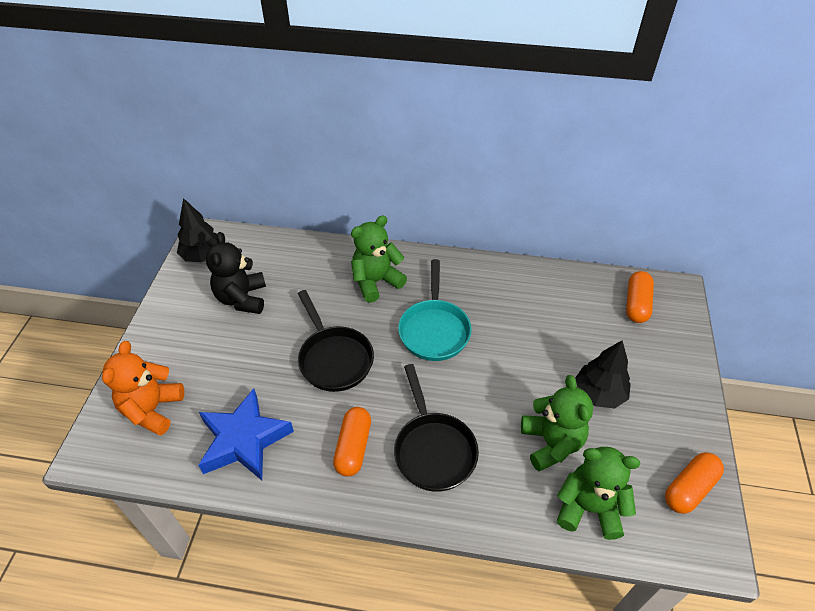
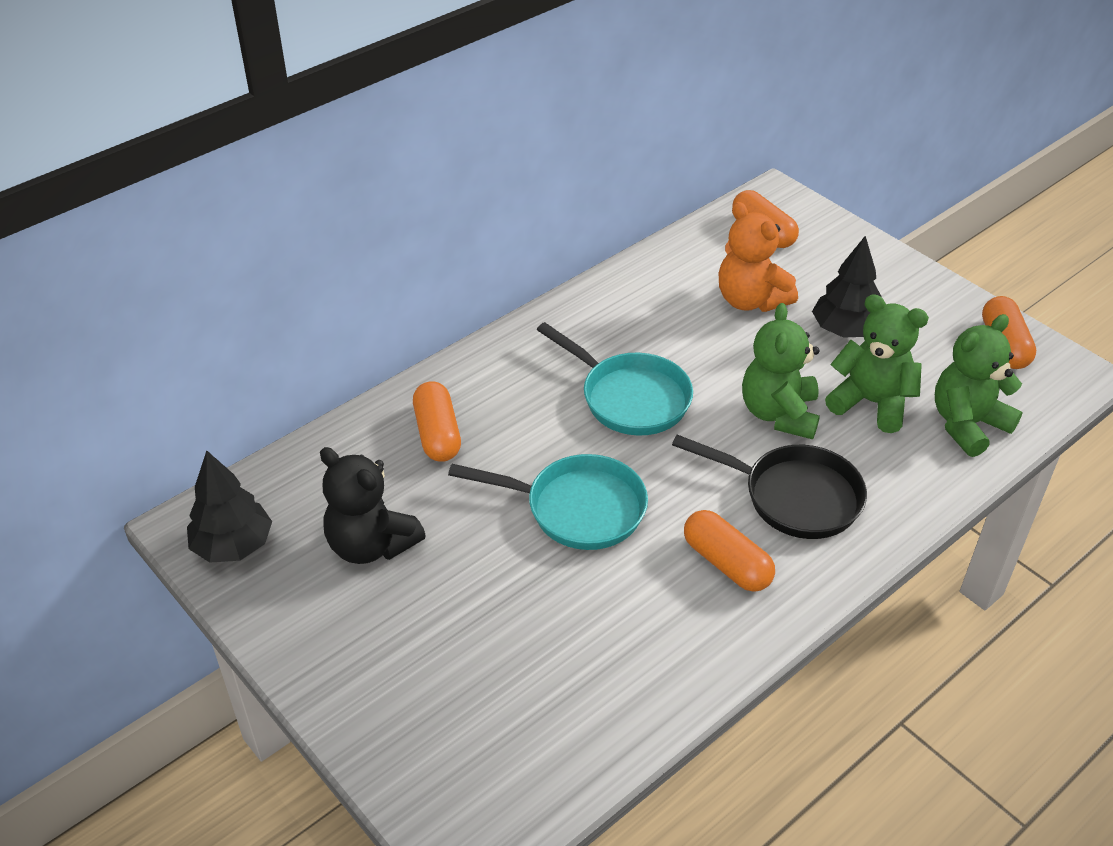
camera: 50 degrees left, 5 degrees down
orange teddy bear [102,341,184,436] -> orange teddy bear moved to [719,202,798,312]
blue star [198,388,294,480] -> none
black pan [298,290,374,392] -> turquoise pan [448,454,648,550]
green teddy bear [351,216,407,303] -> green teddy bear moved to [742,303,820,439]
none -> orange capsule [413,381,461,462]

